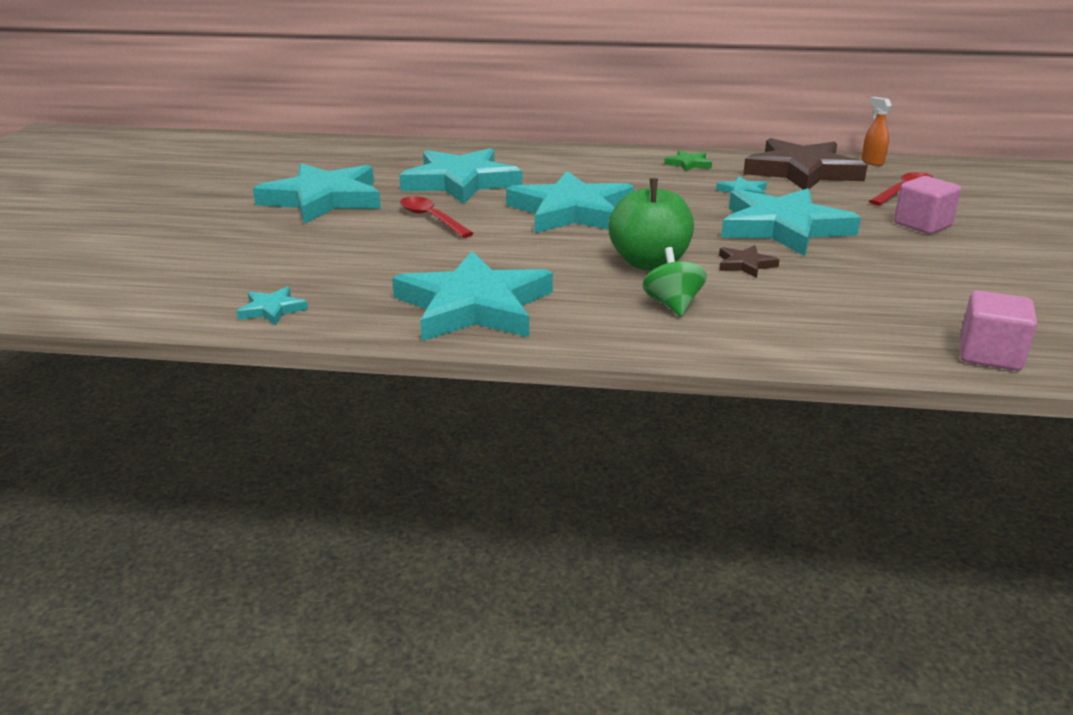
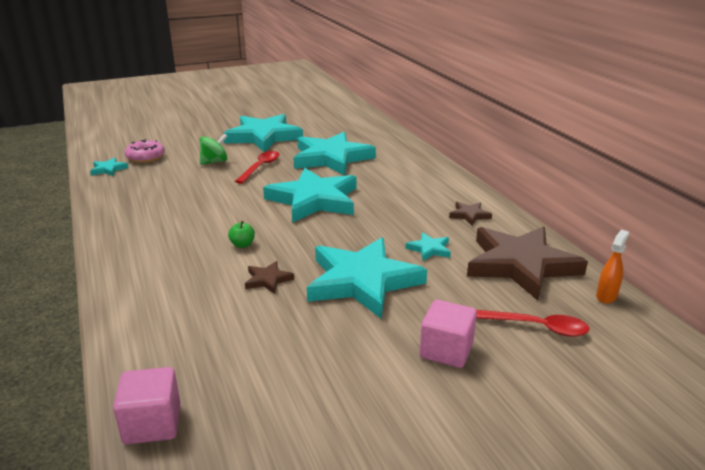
camera: 60 degrees right, 0 degrees up
turquoise star [392,251,553,341] -> none
green apple [608,178,694,270] -> green apple [228,221,255,248], size x0.42
green spinning top [642,247,707,316] -> green spinning top moved to [200,133,227,165]
green star [664,150,712,172] -> brown star [449,202,492,226]
none -> pink donut [125,139,165,163]

